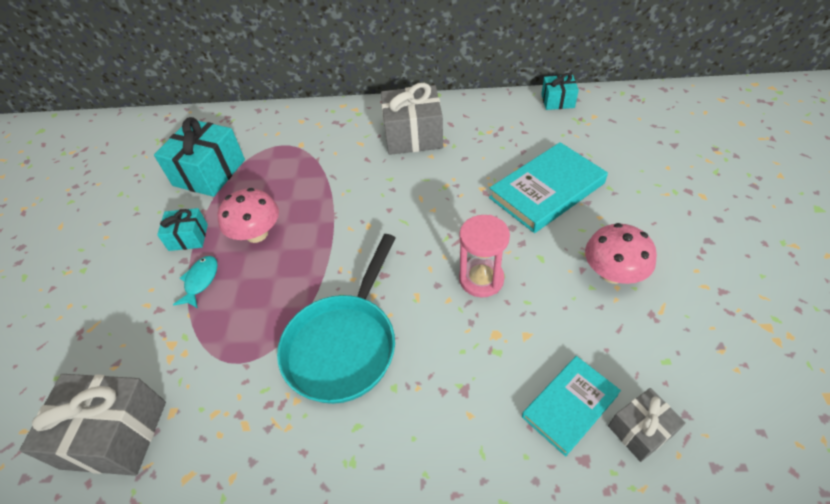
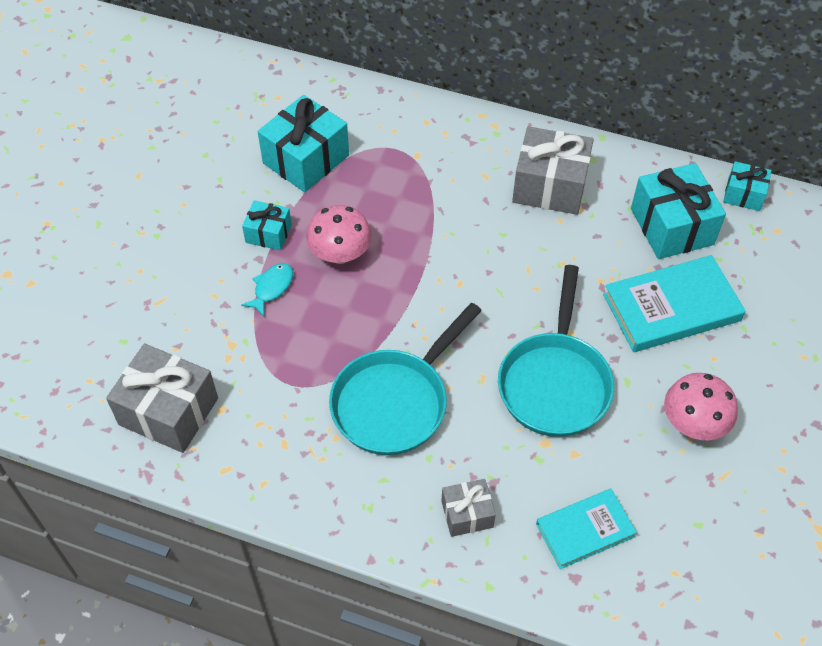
camera: 15 degrees right, 5 degrees up
pink hourglass [459,215,510,297] -> turquoise pan [498,265,614,437]
grey gift [608,388,686,462] -> grey gift moved to [441,479,496,537]
none -> turquoise gift [631,163,726,259]

